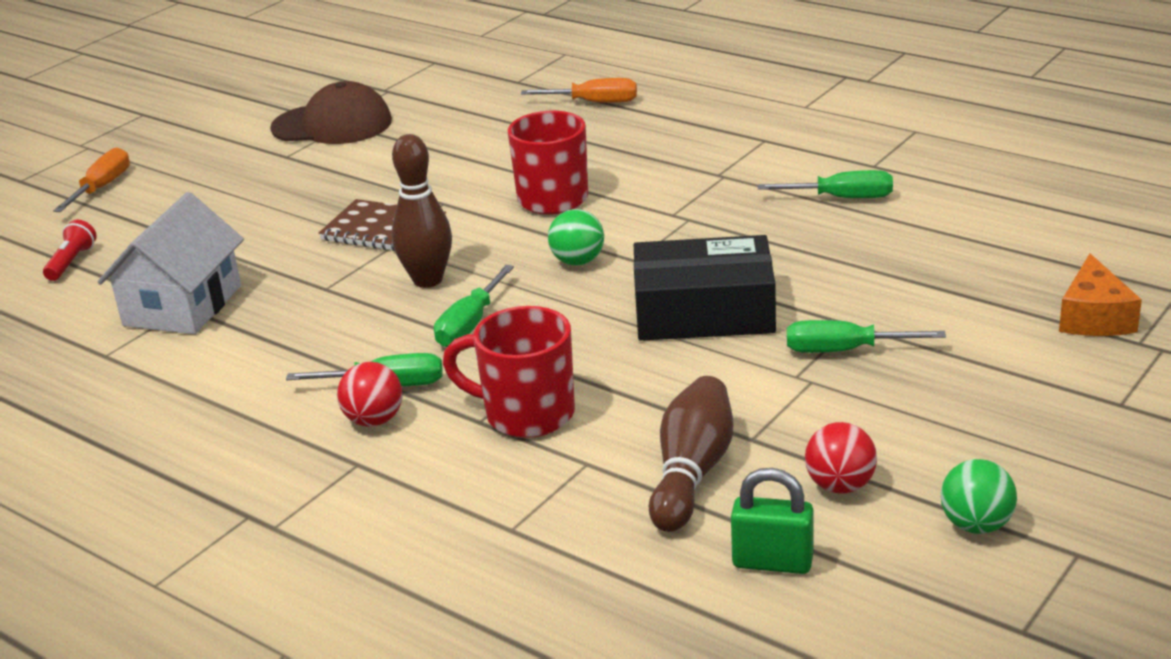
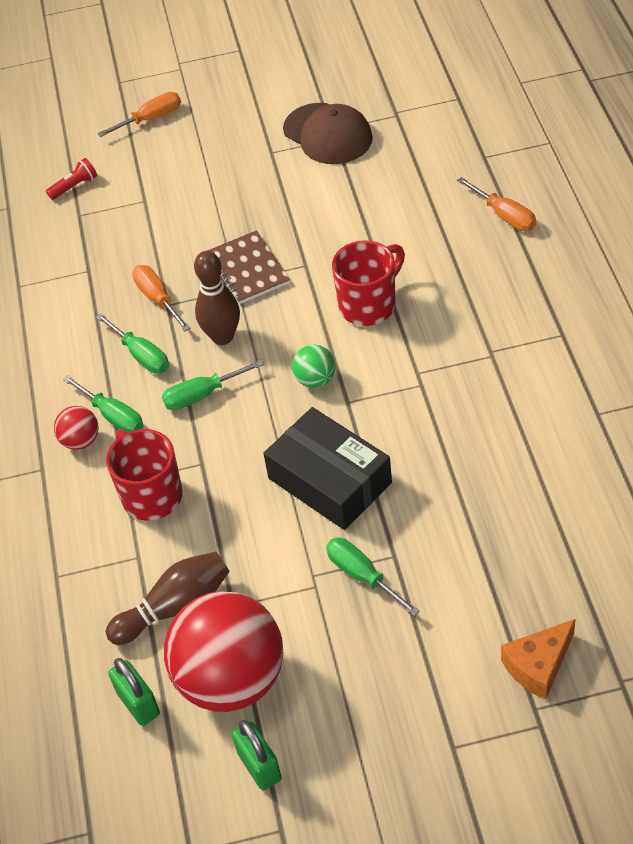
camera: 45 degrees right, 20 degrees up
white house [98,192,244,334] -> none
green screwdriver [758,170,893,198] -> green screwdriver moved to [96,313,169,373]
red ball [805,422,877,494] -> red ball [164,591,283,712], size x2.33
green ball [941,459,1017,534] -> green padlock [231,720,282,790]
none -> orange screwdriver [132,265,191,331]

